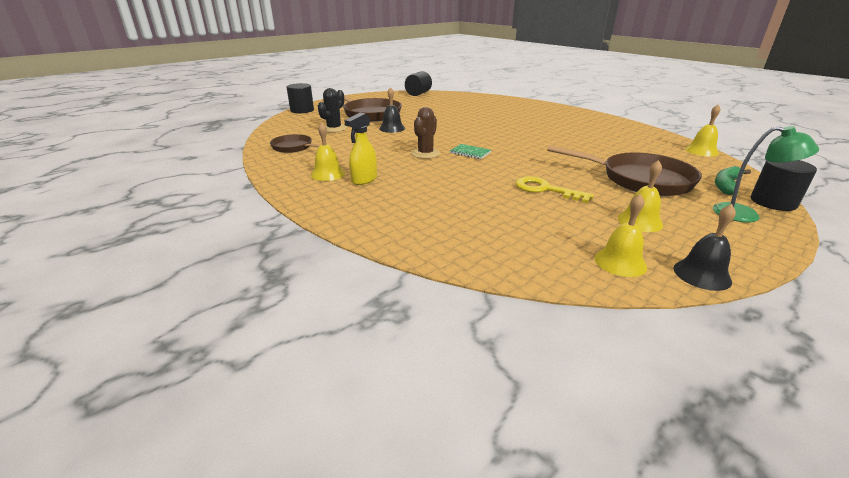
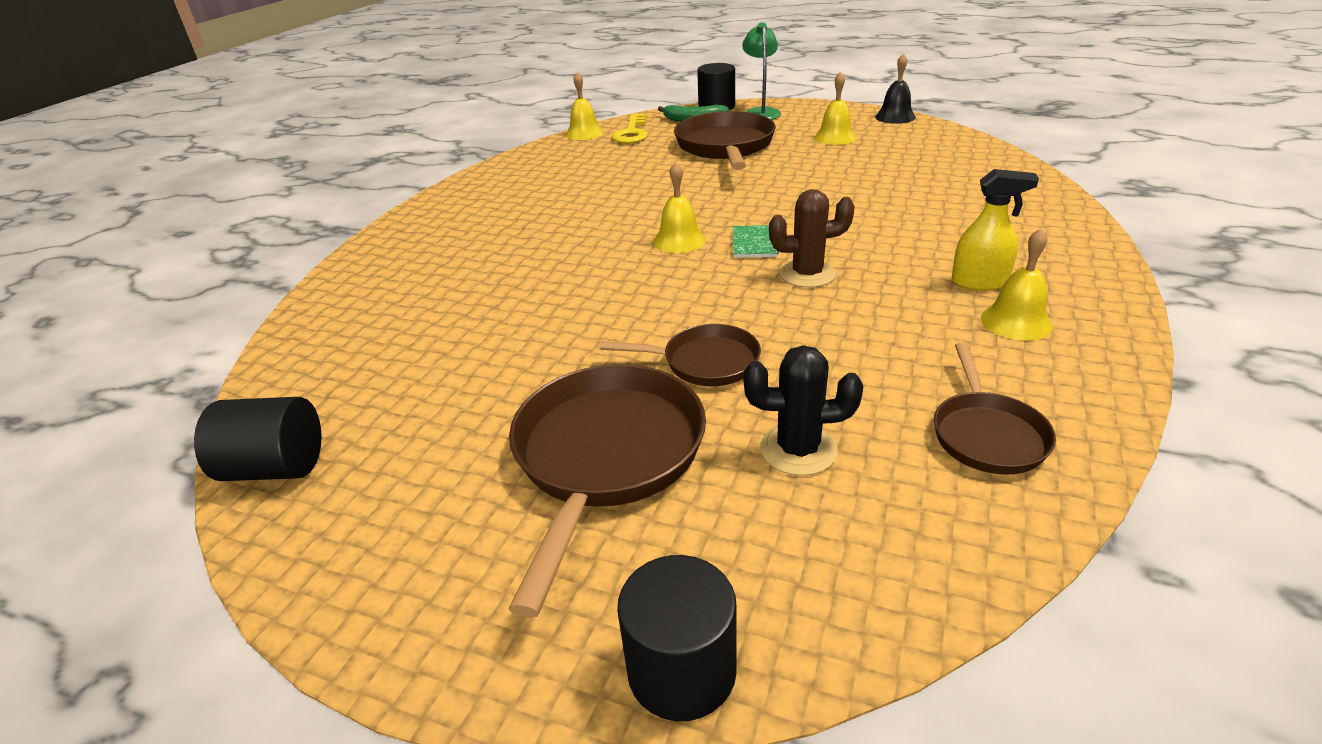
camera: 115 degrees left, 5 degrees up
black bell [379,87,405,133] -> brown pan [599,324,761,386]
yellow key [516,176,594,203] -> yellow key moved to [611,114,648,144]
yellow bell [594,194,647,277] -> yellow bell moved to [653,162,706,253]

